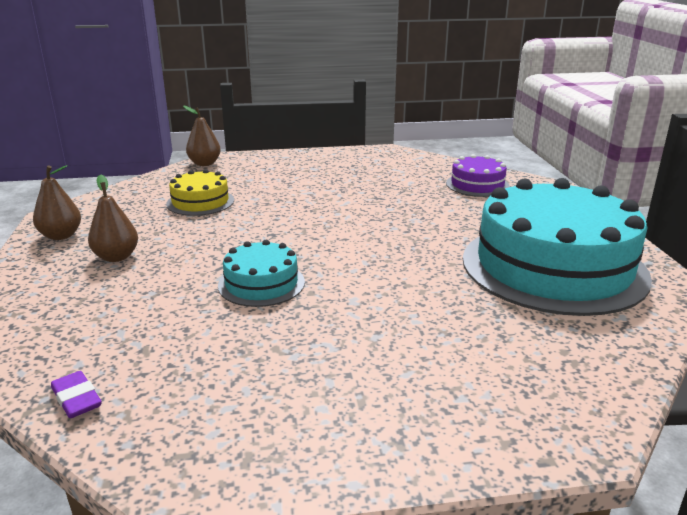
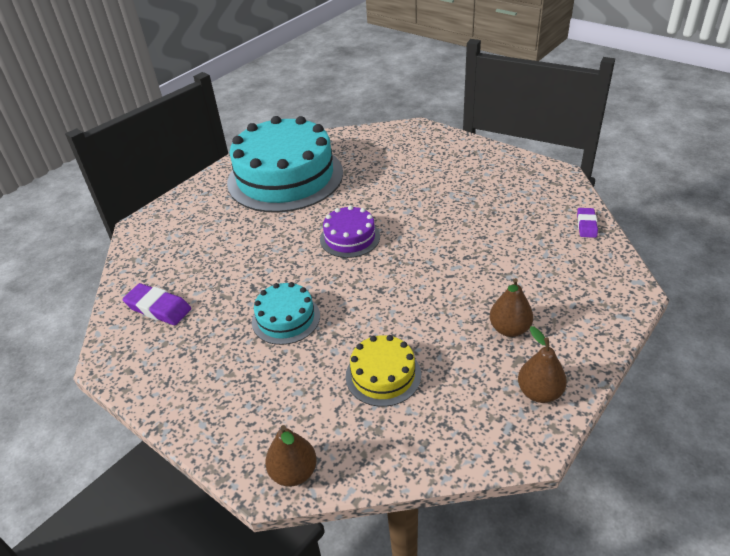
camera: 130 degrees left, 15 degrees up
turquoise cake [218,240,305,307] -> turquoise cake moved to [252,282,320,345]
purple cake [446,154,510,197] -> purple cake moved to [320,205,380,258]
none -> purple eraser [123,283,191,325]

